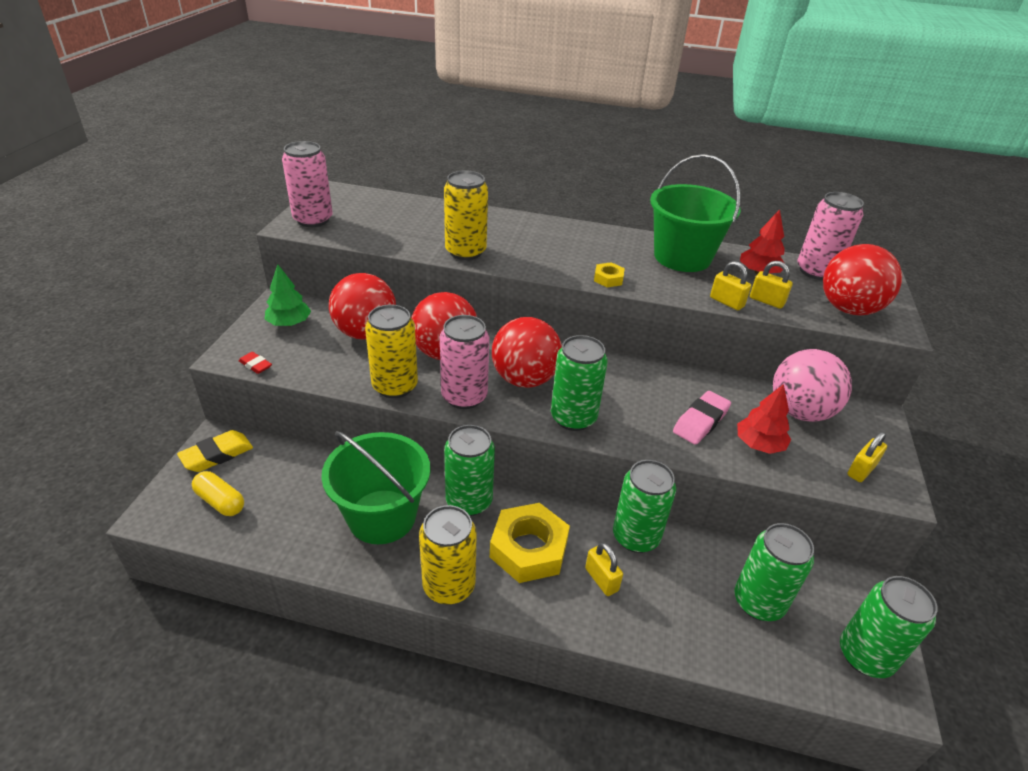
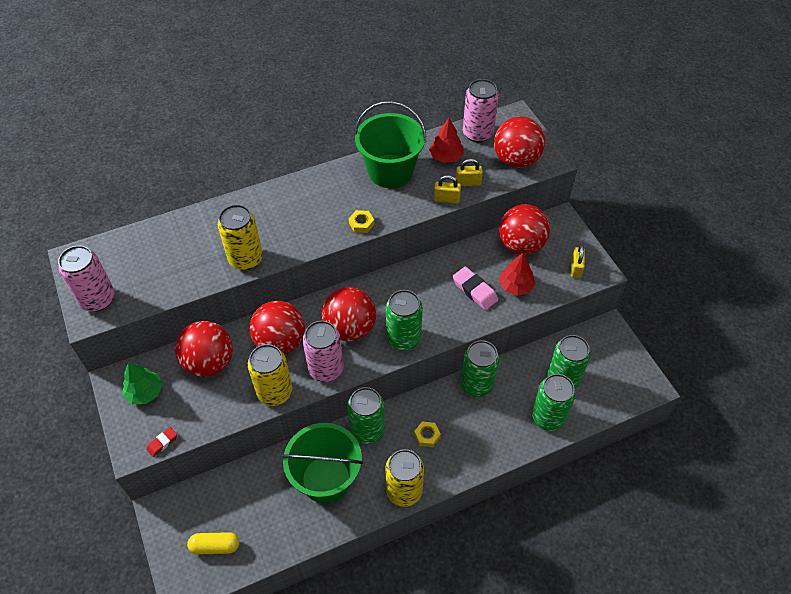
camera: 35 degrees left, 15 degrees up
yellow eraser [177,430,253,472] -> none
red eraser [239,352,272,374] -> red eraser turned 45 degrees counterclockwise [146,427,177,457]
yellow nut [490,503,570,583] -> yellow nut [414,421,441,447], size x0.46
yellow padlock [585,543,623,596] -> none
pink eraser [673,391,731,445] -> pink eraser turned 45 degrees counterclockwise [452,267,498,310]
pink ball [773,349,852,422] -> red ball [499,204,550,255]
green can [840,576,938,678] -> green can moved to [532,374,576,431]

